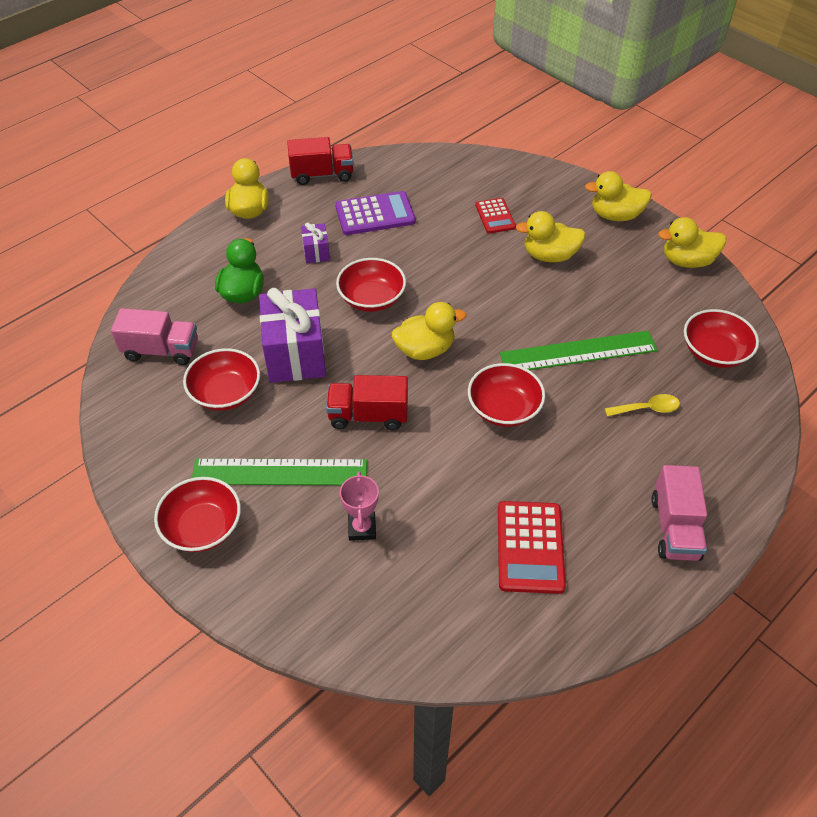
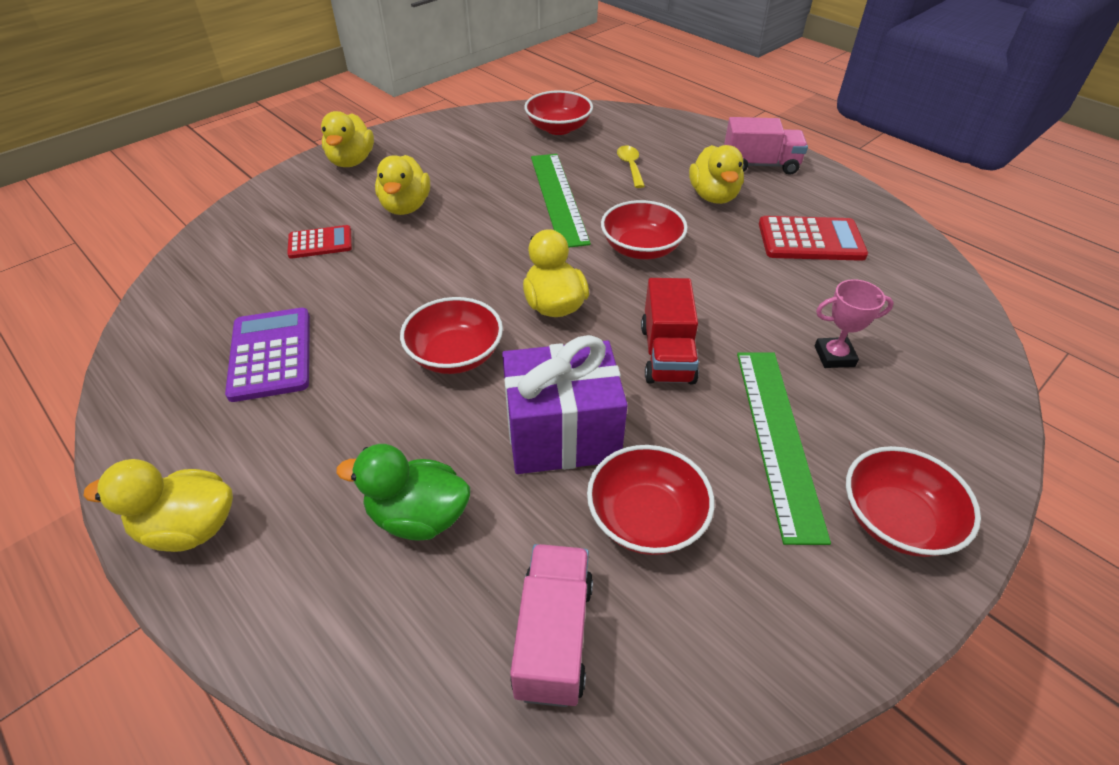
camera: 90 degrees left, 5 degrees down
red truck [287,137,353,185] -> none
purple gift [301,223,330,263] -> none
yellow duck [658,217,726,268] -> yellow duck moved to [689,145,744,204]

